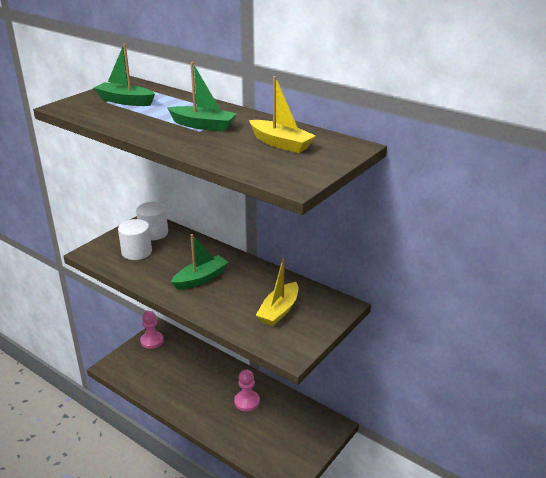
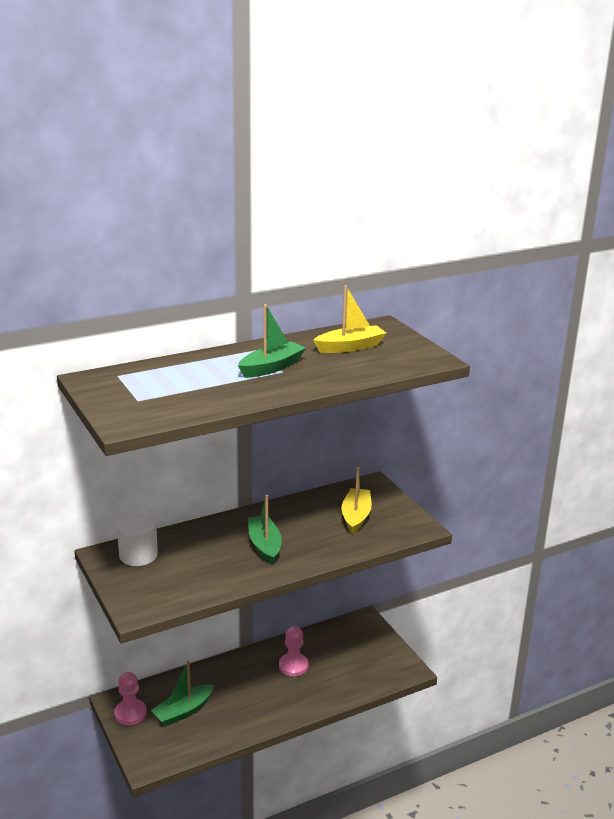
camera: 65 degrees left, 5 degrees down
green boat [94,44,155,106] -> green boat moved to [151,660,214,726]
white cylinder [118,219,152,260] -> none
yellow boat [256,258,298,326] -> yellow boat turned 135 degrees counterclockwise [342,467,372,534]

